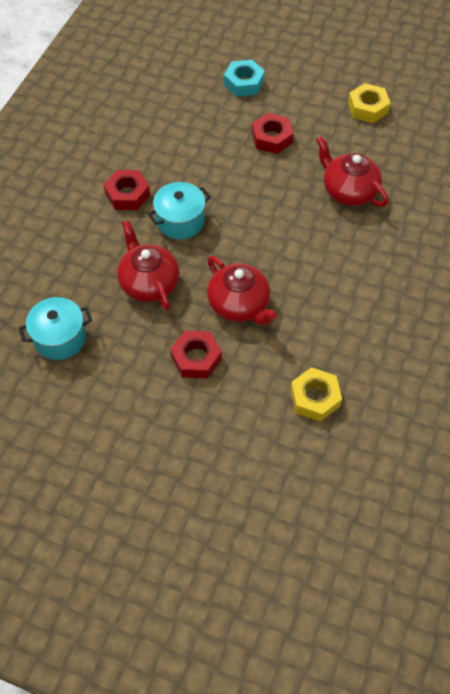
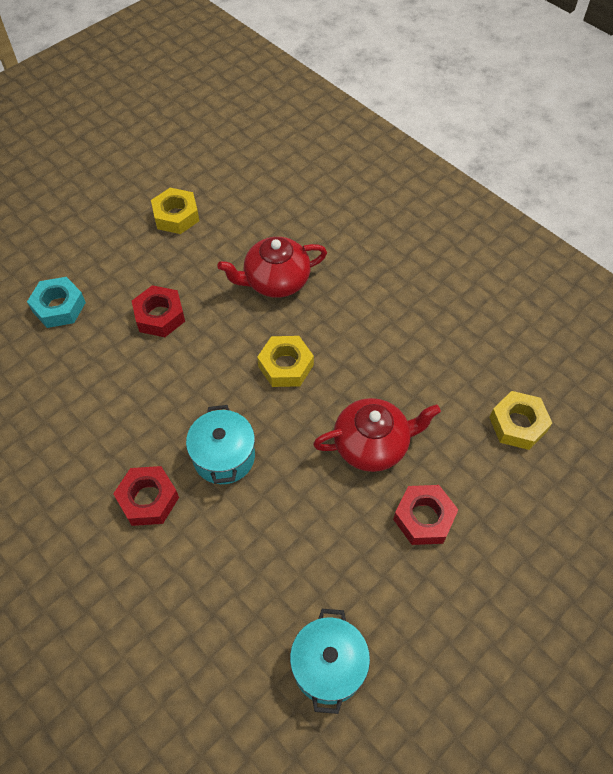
camera: 65 degrees left, 0 degrees up
red teapot [117,220,180,310] -> none
none -> yellow nut [257,336,314,387]

